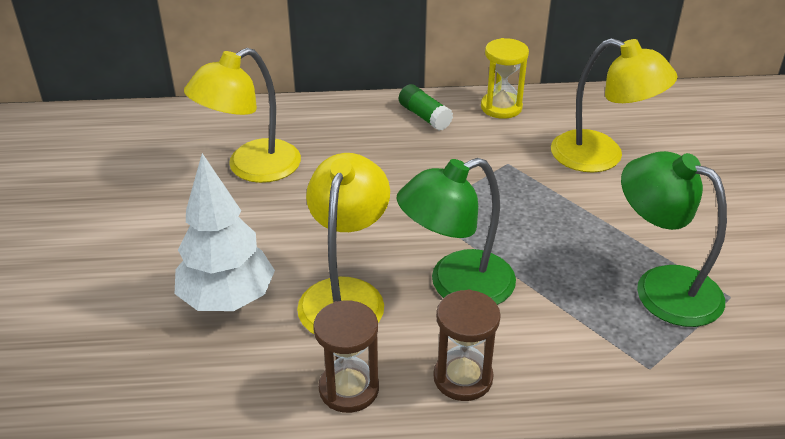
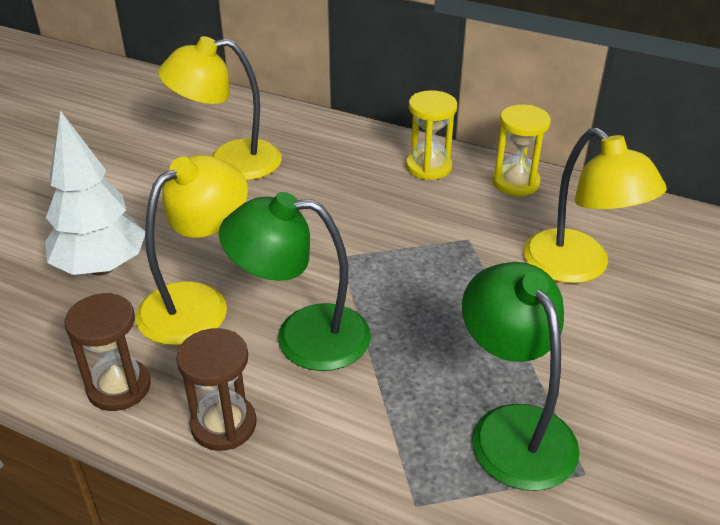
camera: 30 degrees right, 0 degrees up
green glue stick [399,84,453,130] -> yellow hourglass [406,90,457,180]

